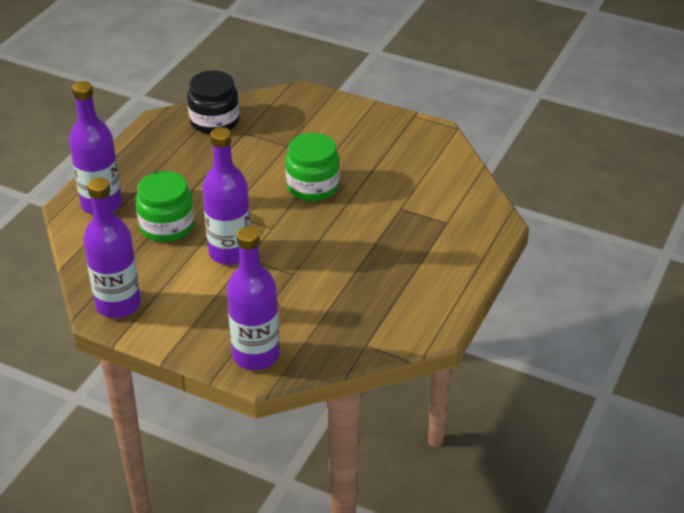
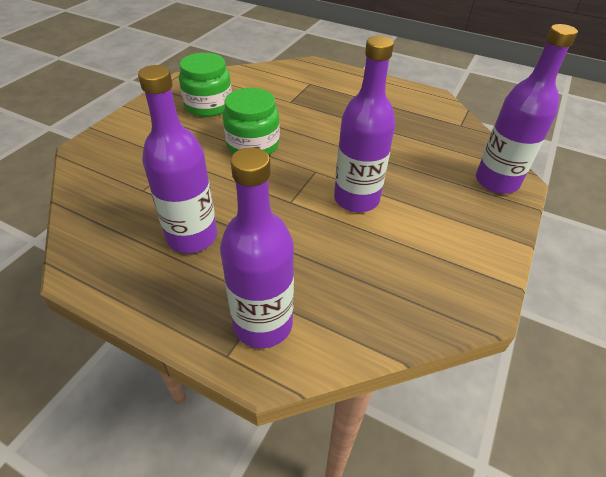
camera: 90 degrees left, 5 degrees up
purple bottle [83,177,141,318] -> purple bottle moved to [138,65,217,253]
green jar [136,171,194,242] -> green jar moved to [179,53,232,117]
black jar [187,70,239,134] -> none

